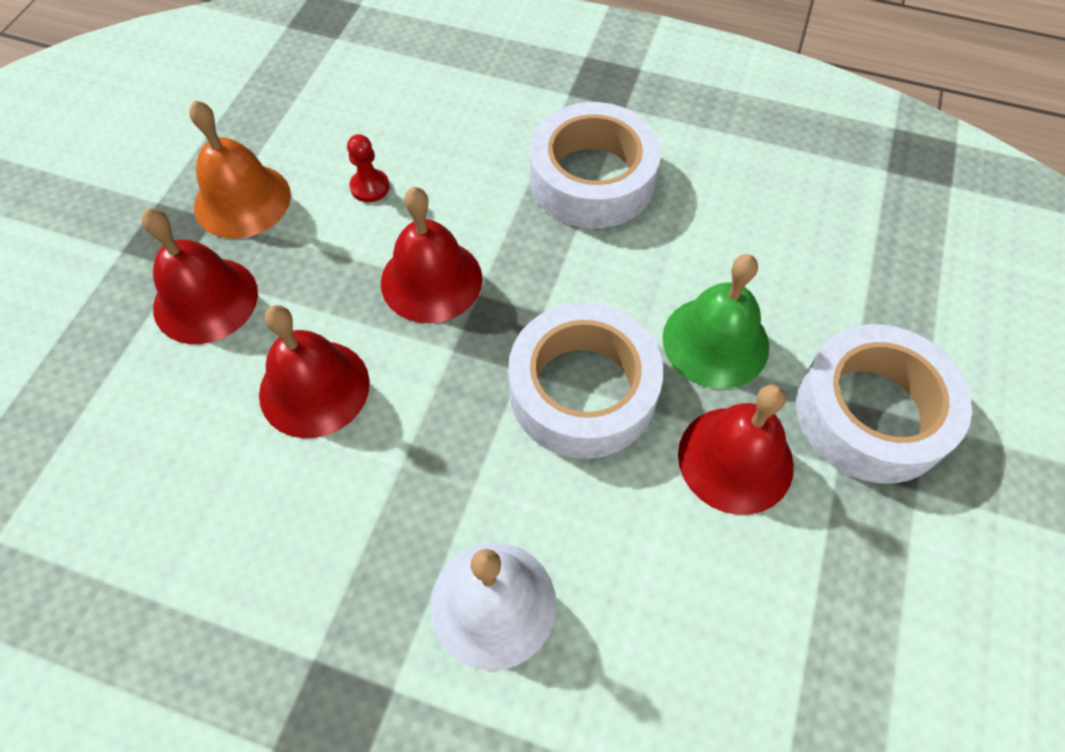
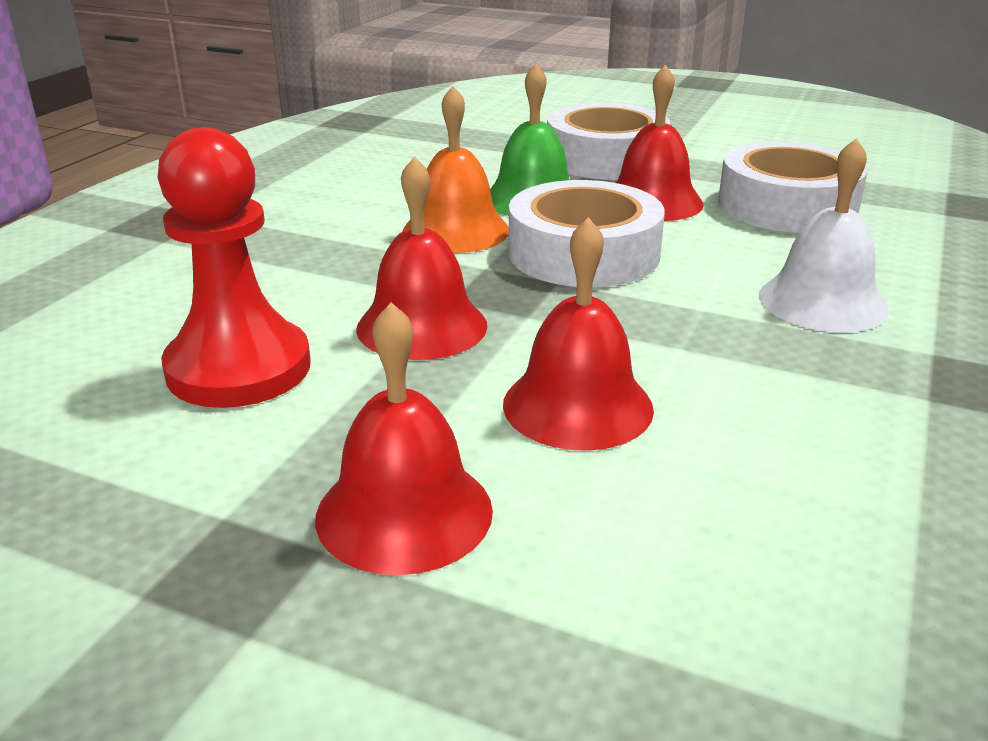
camera: 85 degrees left, 30 degrees down
orange bell [189,100,291,238] -> orange bell moved to [402,86,509,253]
red pawn [347,134,389,202] -> red pawn [158,127,311,408], size x2.44
white tape [530,102,661,228] -> white tape moved to [718,141,867,233]

